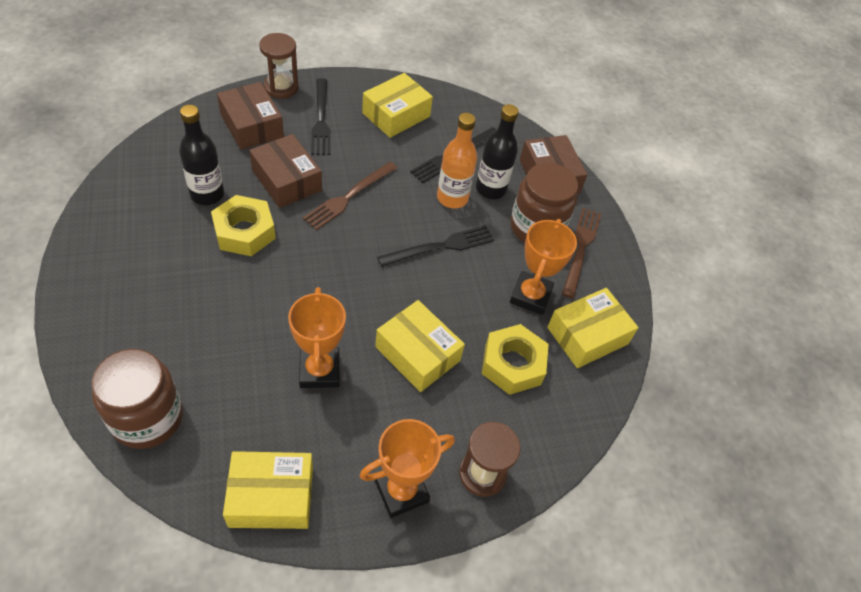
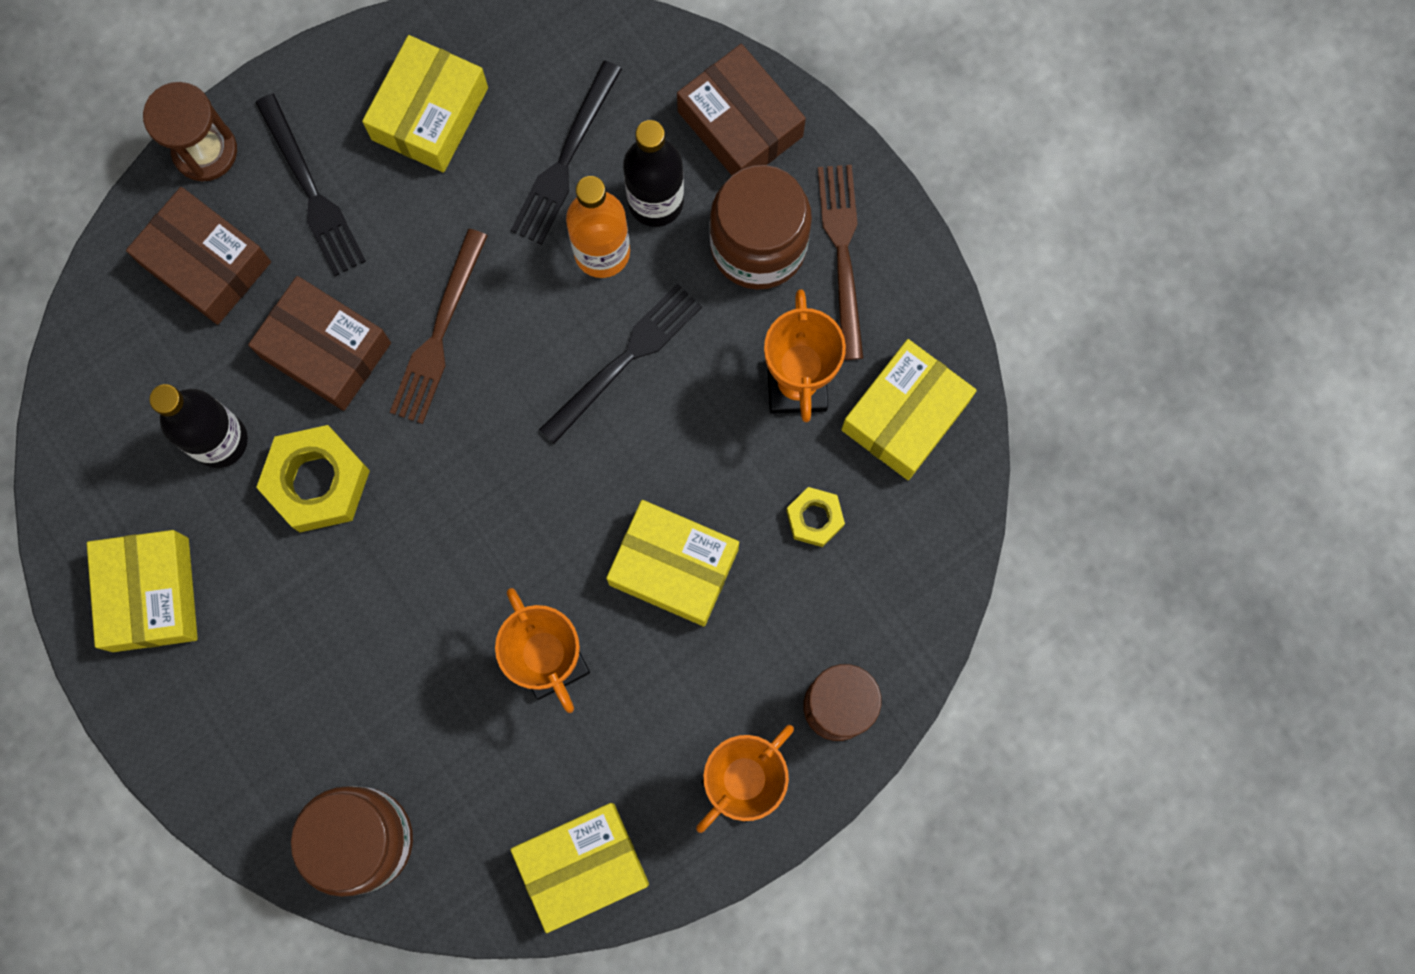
camera: 15 degrees left, 25 degrees up
yellow nut [482,324,549,395] -> yellow nut [786,487,845,547], size x0.55
none -> yellow box [87,530,198,652]

